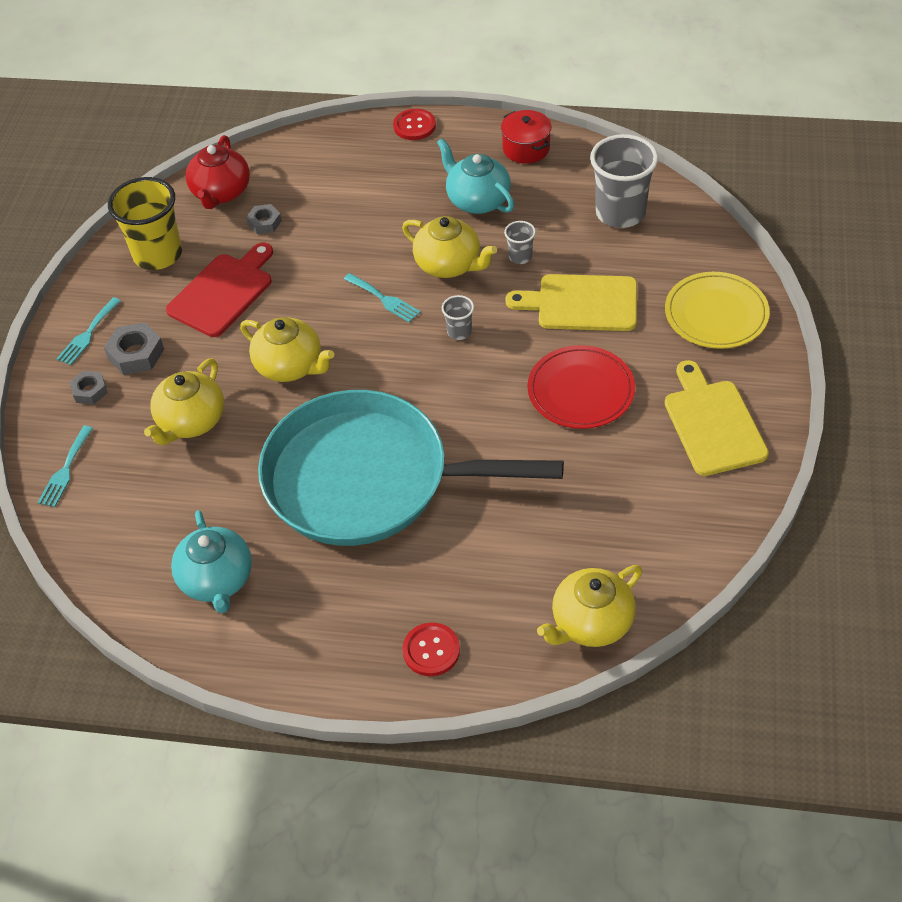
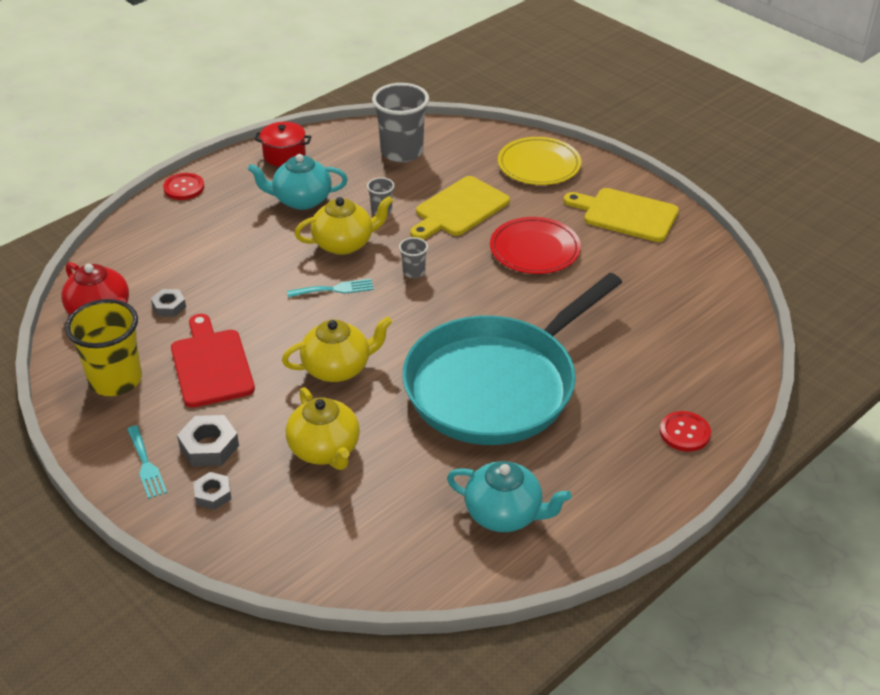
camera: 55 degrees left, 10 degrees down
turquoise fork [37,426,93,507] -> none
yellow teapot [537,565,642,647] -> none

